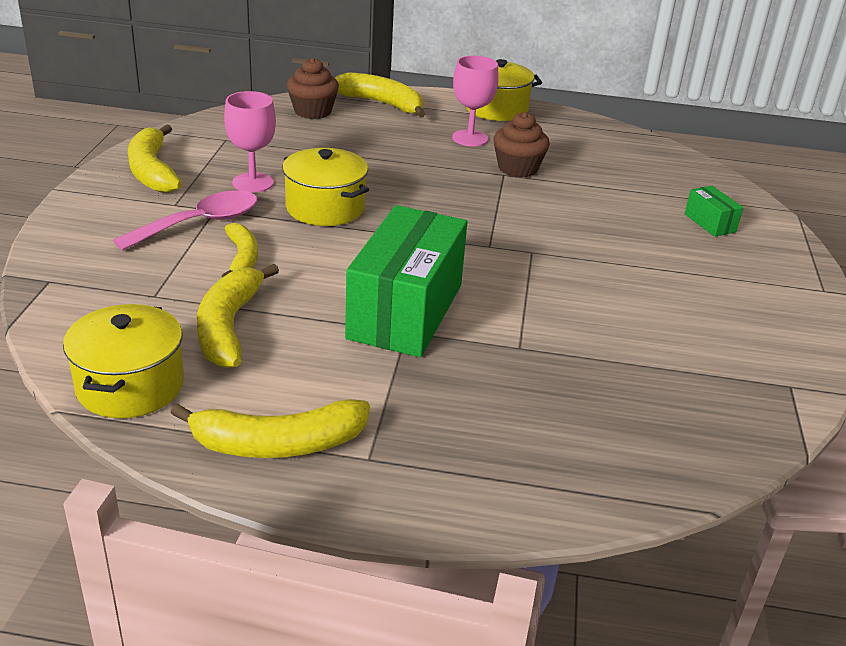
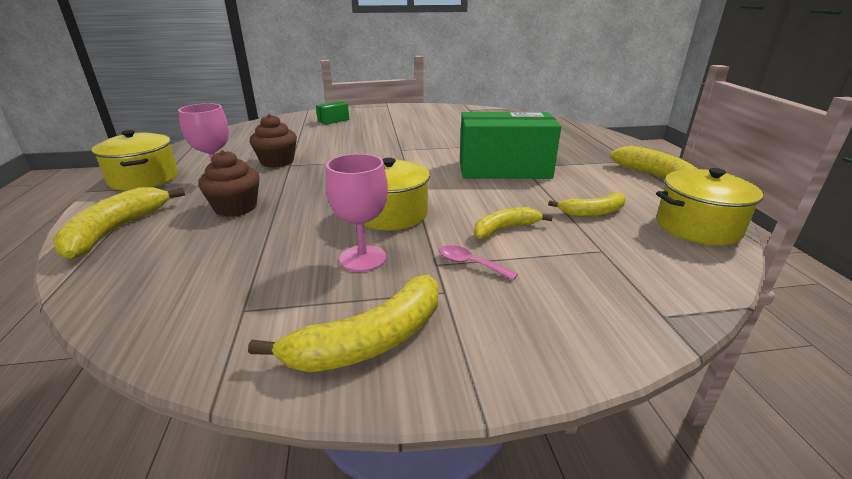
camera: 105 degrees left, 5 degrees down
pink spoon [113,190,257,251] -> pink spoon [439,245,518,280], size x0.51
yellow banana [197,264,279,368] -> yellow banana [548,193,626,216], size x0.63
brown cupcake [287,58,339,119] -> brown cupcake moved to [198,150,260,217]

